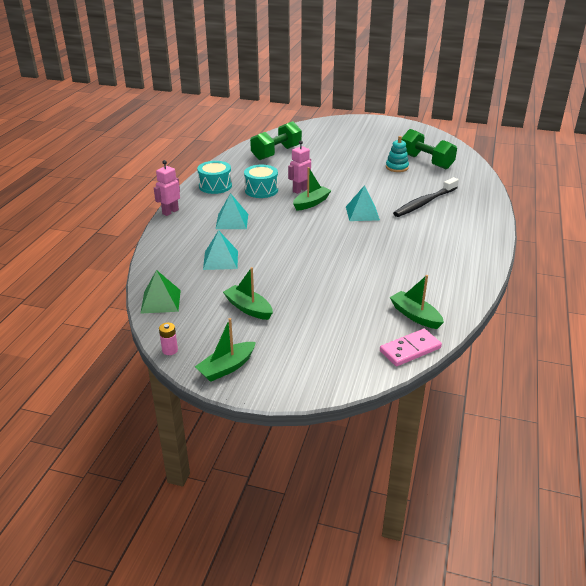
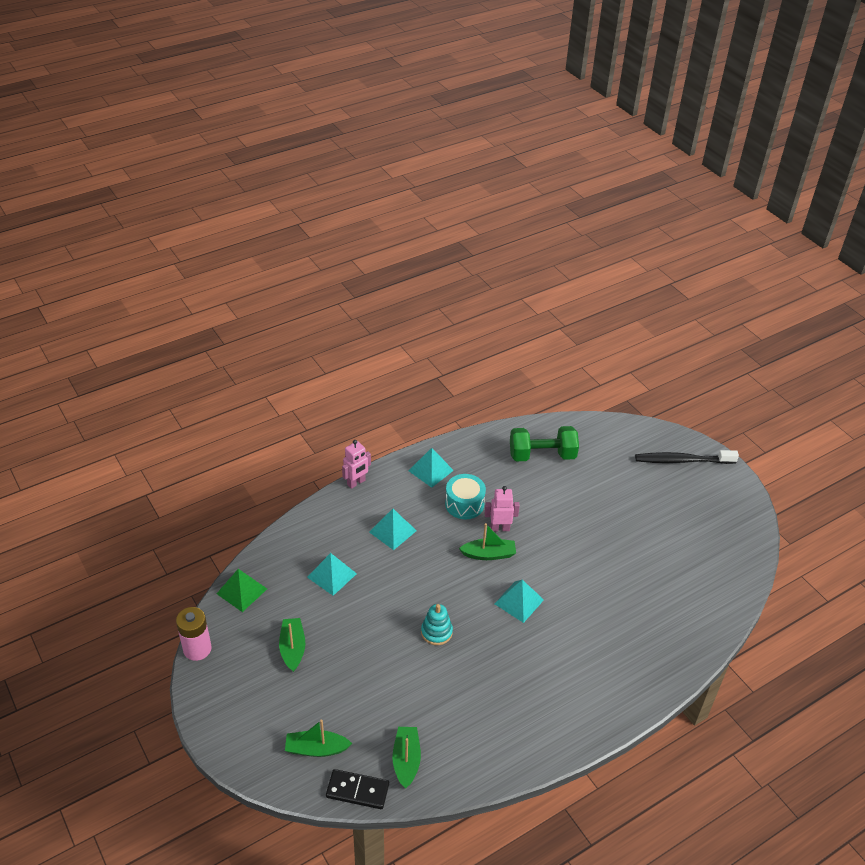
camera: 40 degrees right, 10 degrees up
pink robot [154,160,180,216] -> pink robot turned 150 degrees clockwise [342,440,371,489]
pink battery [159,323,178,355] -> pink battery [176,607,212,661], size x1.93
green boat [195,318,256,382] -> green boat moved to [285,720,352,757]
turquoise drum [197,161,232,194] -> turquoise pyramid [409,448,454,488]
pink domino [380,329,442,366] -> black domino [326,769,389,809]
turquoise stacking toy [386,136,409,172] -> turquoise stacking toy moved to [421,604,453,645]
black toothbrush [393,177,459,217] -> black toothbrush moved to [635,450,739,464]
green dumbbell [402,129,457,169] -> none

